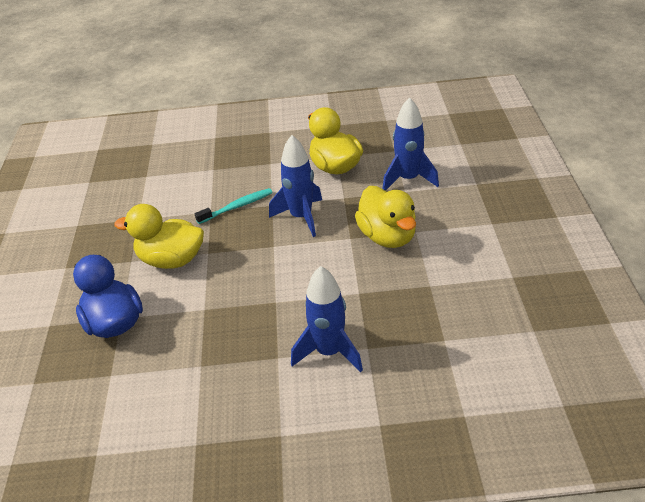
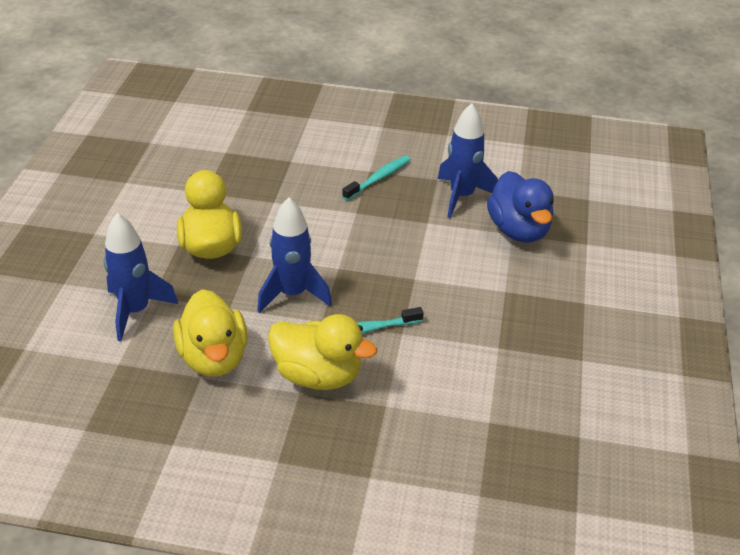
camera: 170 degrees left, 0 degrees up
yellow duck [114,204,204,269] -> yellow duck moved to [268,314,377,390]
blue rocket [291,266,363,372] -> blue rocket moved to [438,103,498,218]
none -> turquoise toothbrush [342,156,411,201]

